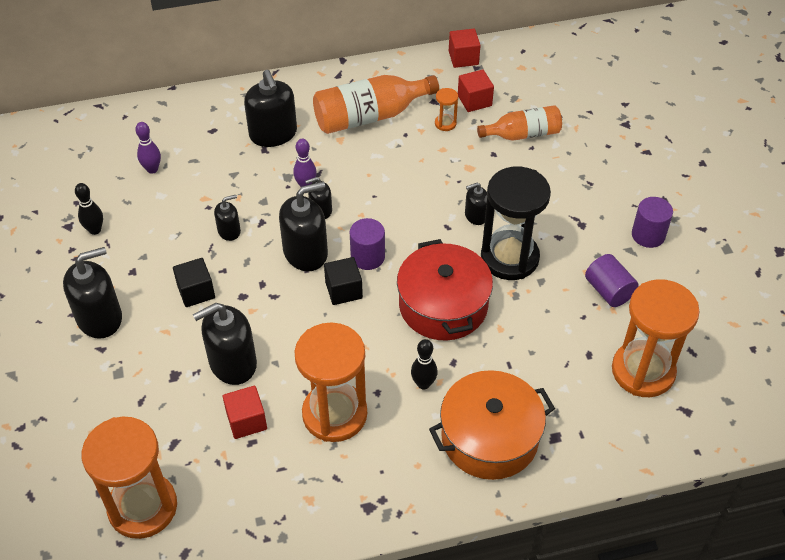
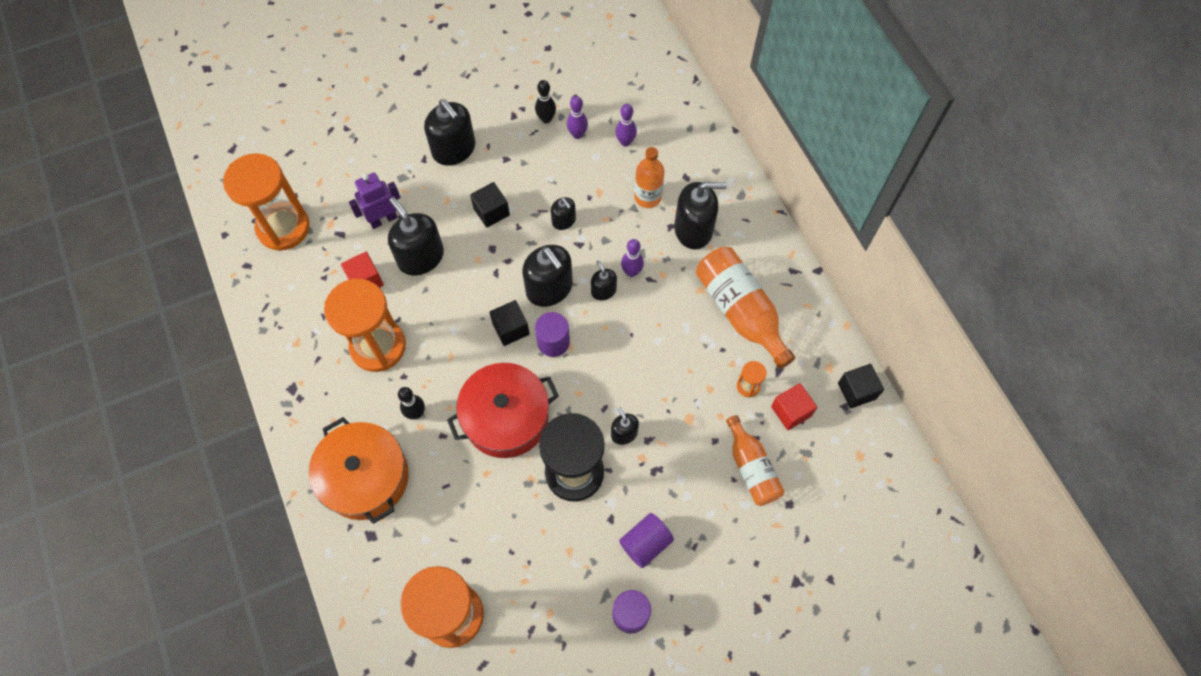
camera: 80 degrees right, 15 degrees up
black soap dispenser [244,70,297,147] -> black soap dispenser turned 150 degrees counterclockwise [674,182,727,249]
red cube [449,29,481,68] -> black cube [838,364,884,408]
purple cylinder [585,254,639,307] -> purple cylinder moved to [619,513,674,568]
none -> purple robot [349,173,401,229]
none -> purple bowling pin [567,96,588,139]
none -> orange bottle [634,147,664,208]

